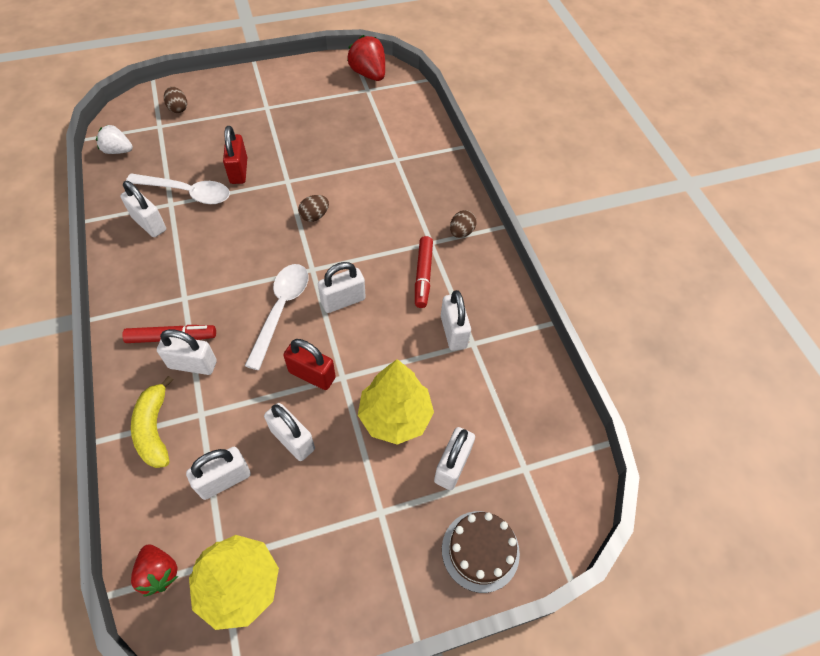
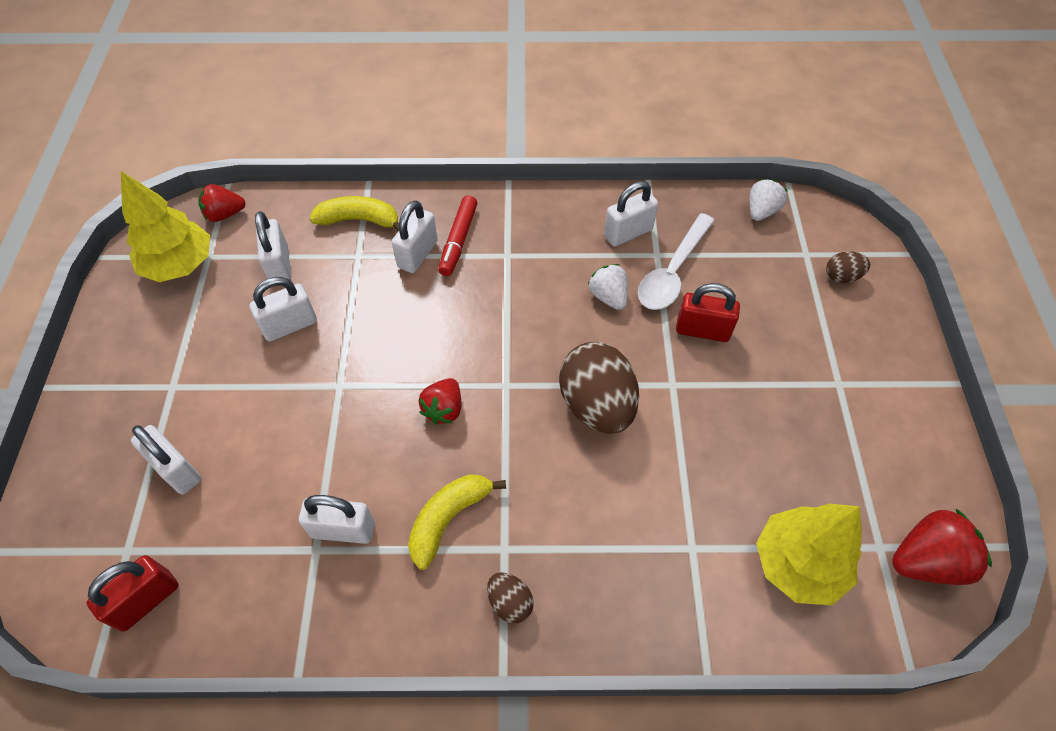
camera: 110 degrees right, 0 degrees up
white spoon [245,264,309,370] -> none
red padlock [283,339,336,390] -> red padlock moved to [87,555,179,632]
brown egg [298,195,329,222] -> brown egg [559,342,639,434], size x2.11
white padlock [318,262,366,313] -> red strawberry [419,378,461,425]
yellow tree [358,359,434,445] -> yellow tree moved to [756,503,862,605]
red marker [415,236,433,308] -> yellow banana [408,474,506,570]
brown cake [442,511,520,593] -> none
none -> white strawberry [588,264,628,310]

